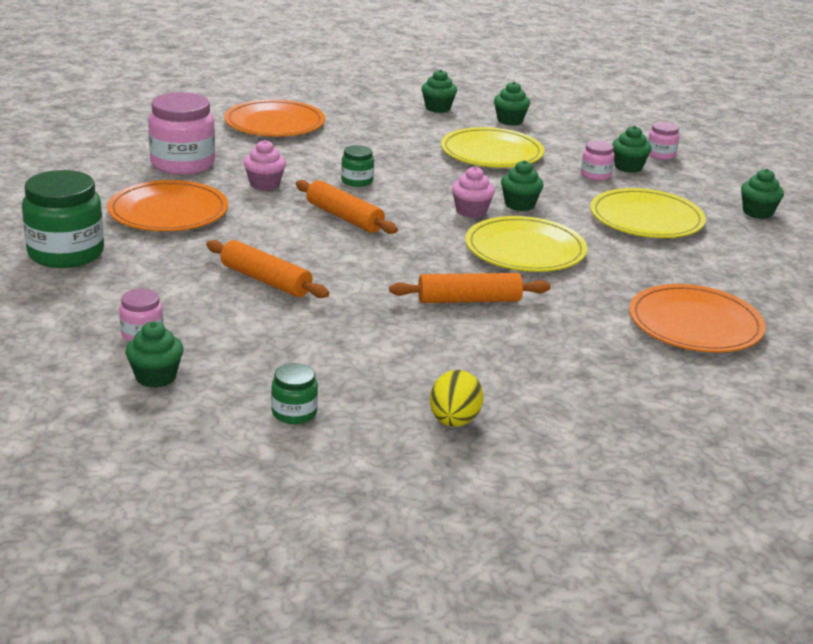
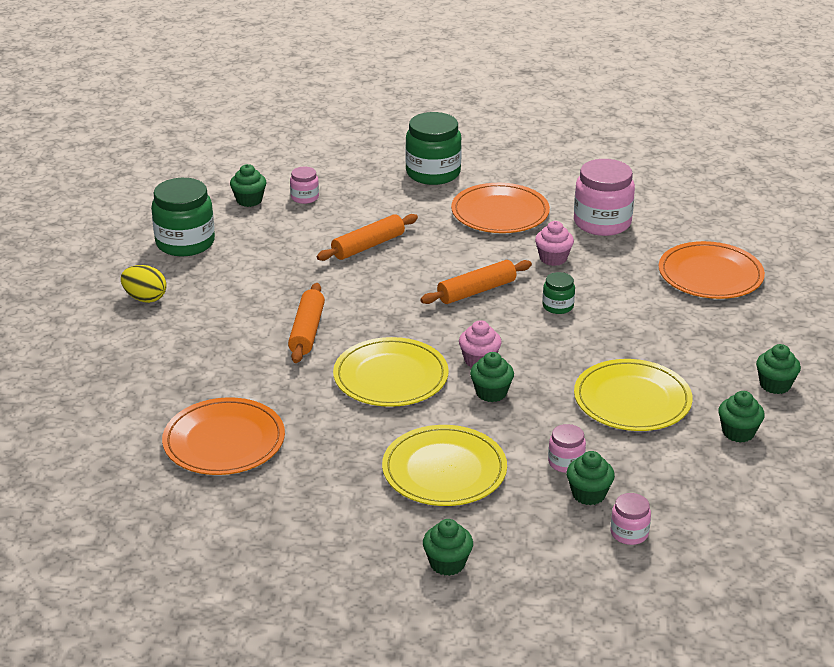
camera: 105 degrees right, 5 degrees up
green jar [271,363,318,424] -> green jar [151,178,215,256], size x2.00

